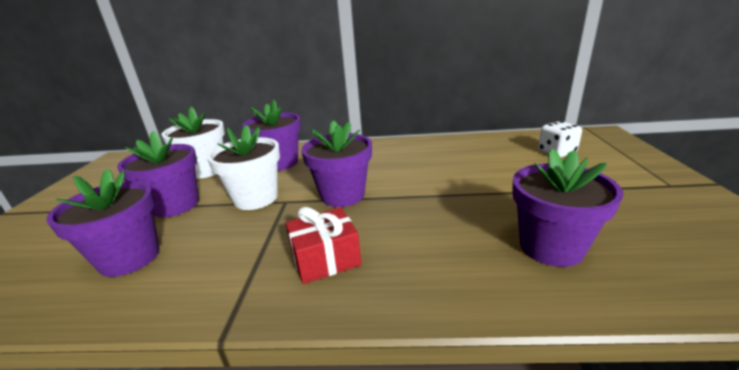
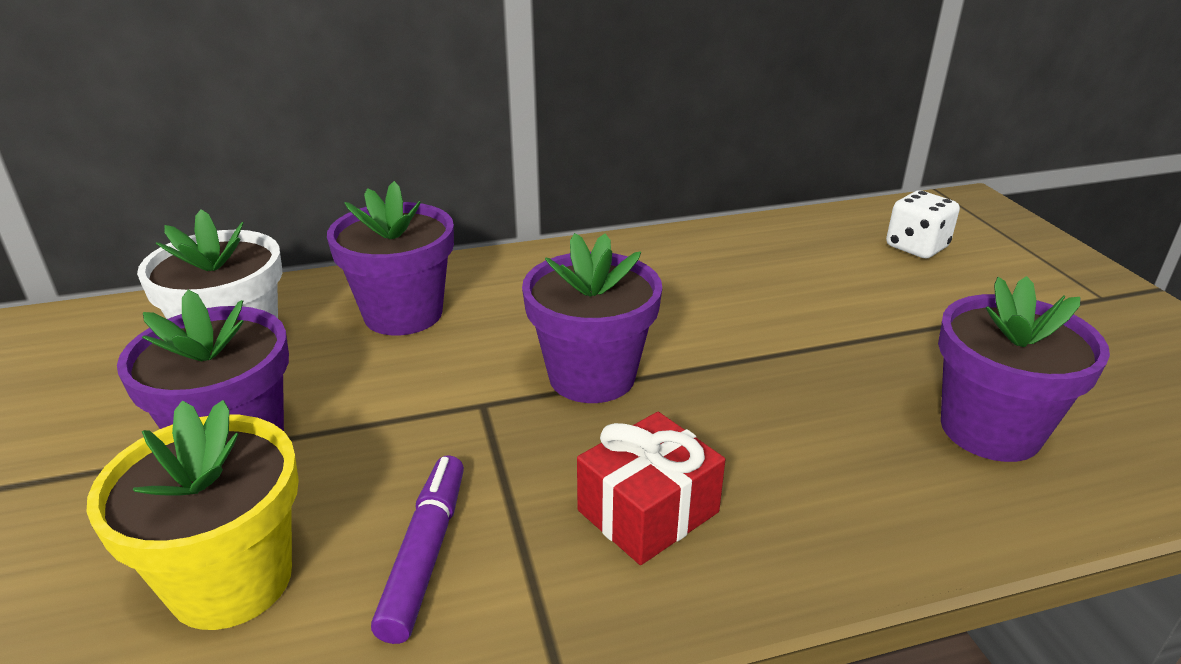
camera: 20 degrees left, 5 degrees up
purple flower pot [46,169,160,277] -> yellow flower pot [86,400,299,630]
white flower pot [207,125,280,210] -> none
none -> purple marker [371,455,464,644]

